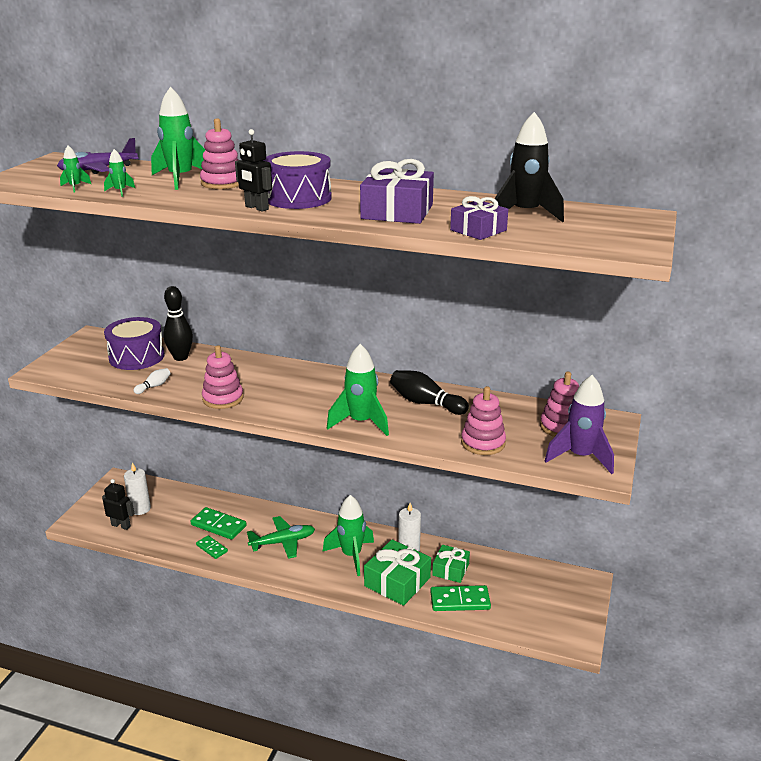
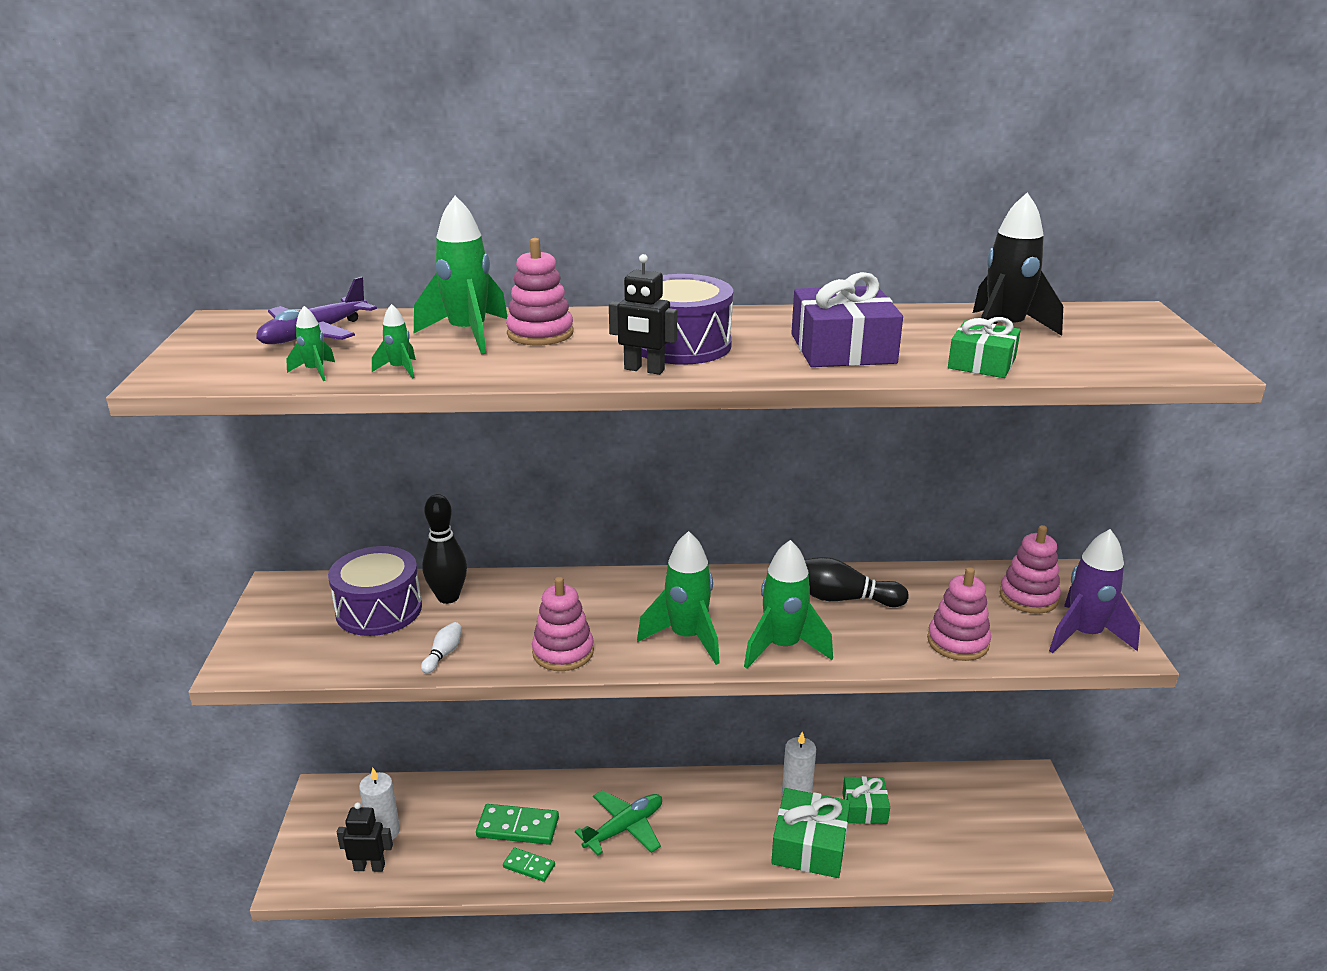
camera: 20 degrees left, 0 degrees up
green rocket [323,495,374,576] -> green rocket moved to [637,531,720,665]
green domino [430,585,491,611] -> none
purple gift [450,196,508,240] -> green gift [948,317,1021,378]

